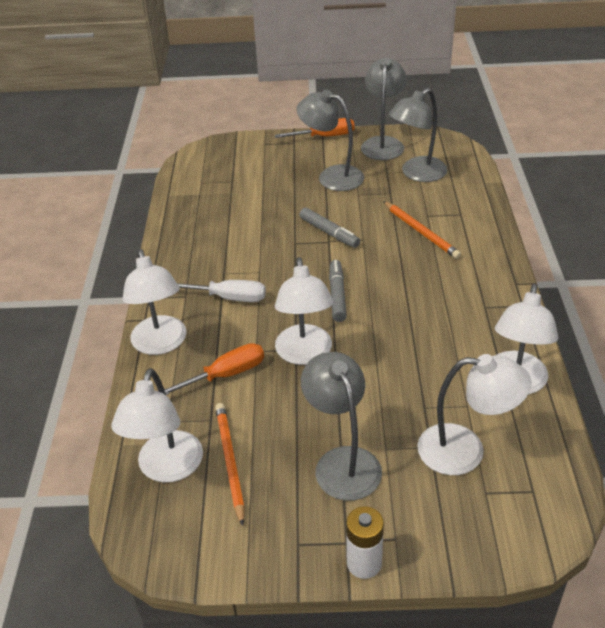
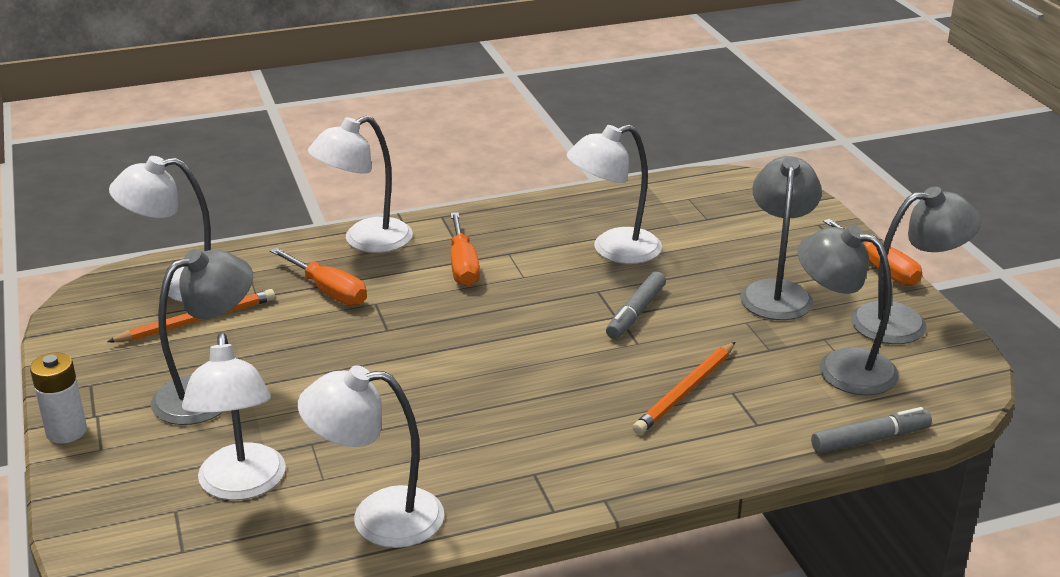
camera: 70 degrees right, 10 degrees down
white screwdriver [177,280,266,302] -> orange screwdriver [450,212,480,286]
white lamp [275,257,333,365] -> white lamp moved to [567,125,662,264]
grey marker [329,260,347,322] -> grey marker moved to [811,407,932,454]

